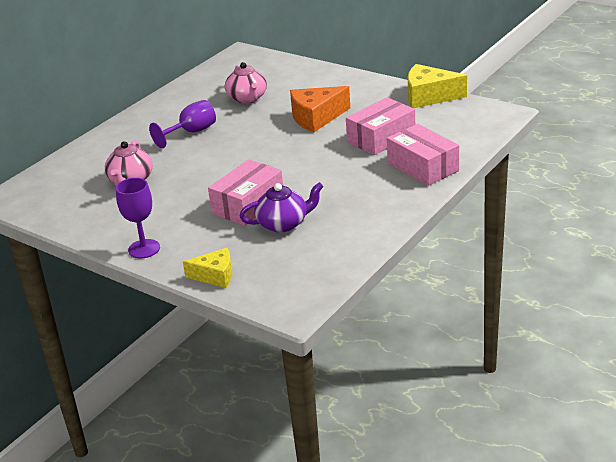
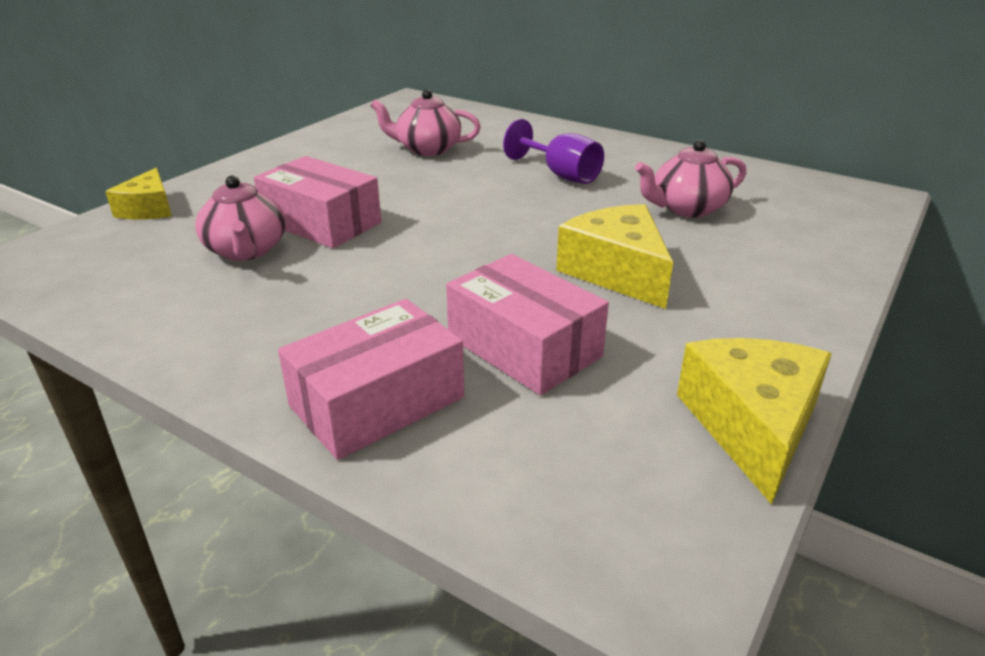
camera: 85 degrees right, 0 degrees up
purple goblet [116,178,160,258] -> none
purple teapot [240,182,324,233] -> pink teapot [195,175,286,261]
orange cheese [290,86,350,132] -> yellow cheese [556,204,673,309]

